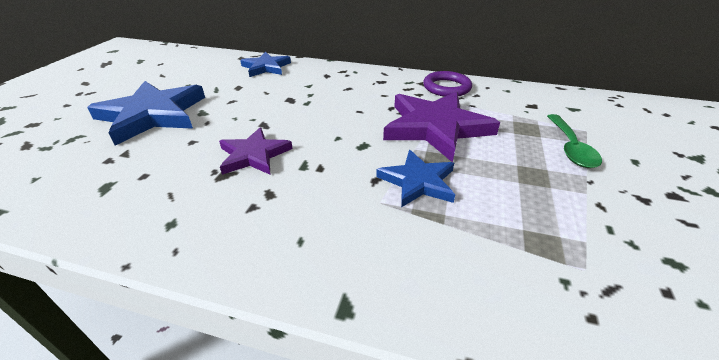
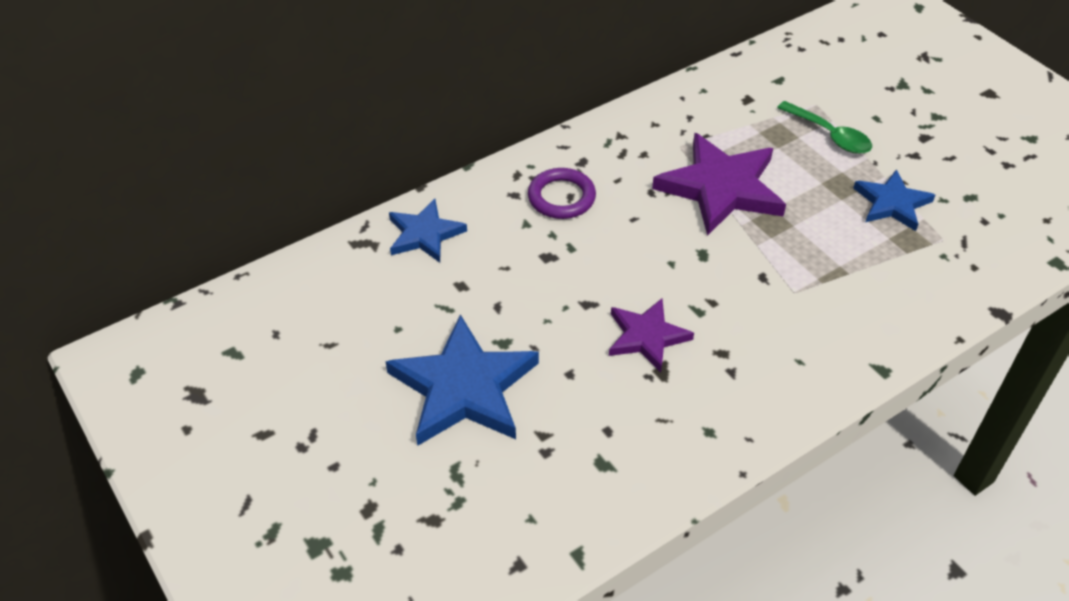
camera: 50 degrees left, 10 degrees up
blue star [376,150,455,208] -> blue star moved to [853,169,935,231]
purple ring [423,71,472,97] -> purple ring moved to [528,168,596,219]

